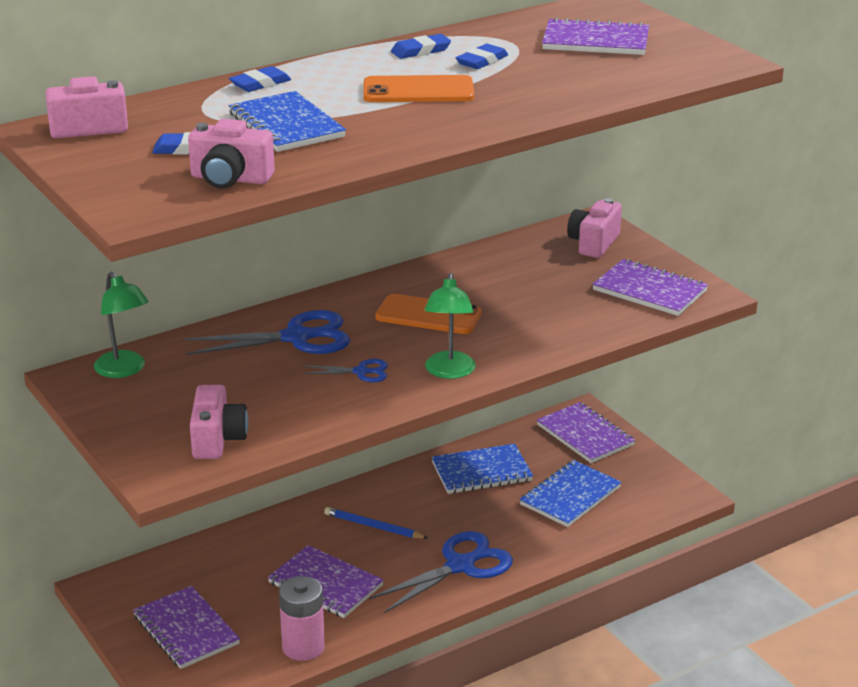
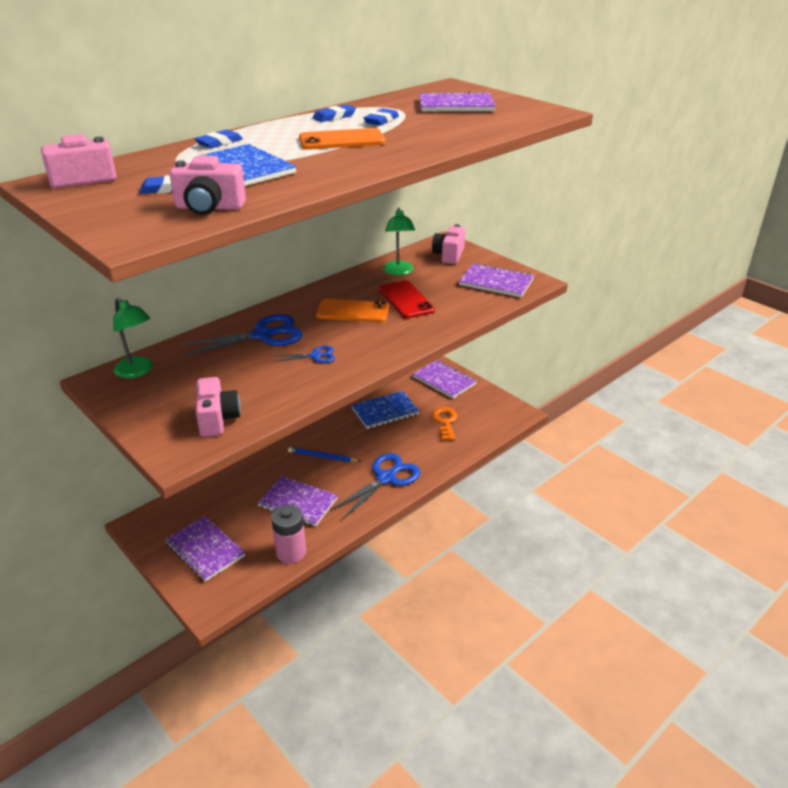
camera: 10 degrees left, 5 degrees up
green lamp [424,273,476,379] -> green lamp moved to [383,208,415,275]
blue notebook [519,460,621,527] -> orange key [432,407,458,440]
none -> red phone [379,280,435,318]

